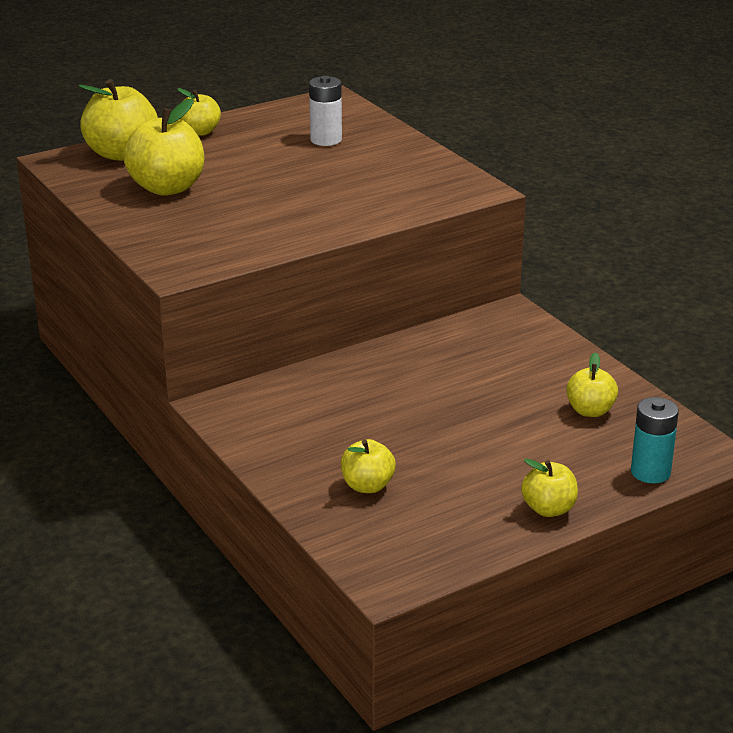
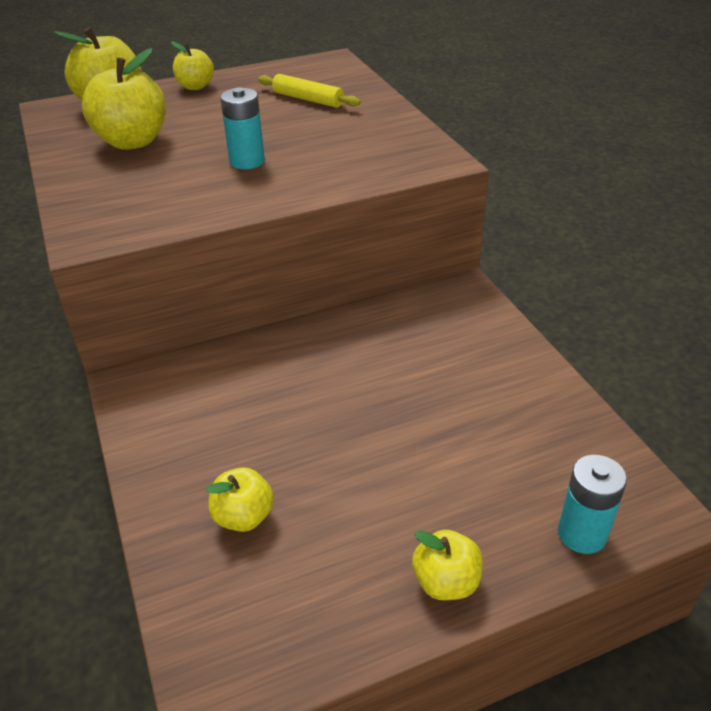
camera: 10 degrees right, 10 degrees up
white battery [309,76,342,146] -> yellow rolling pin [258,74,361,108]
yellow apple [566,352,618,417] -> none
none -> turquoise battery [220,87,265,169]

